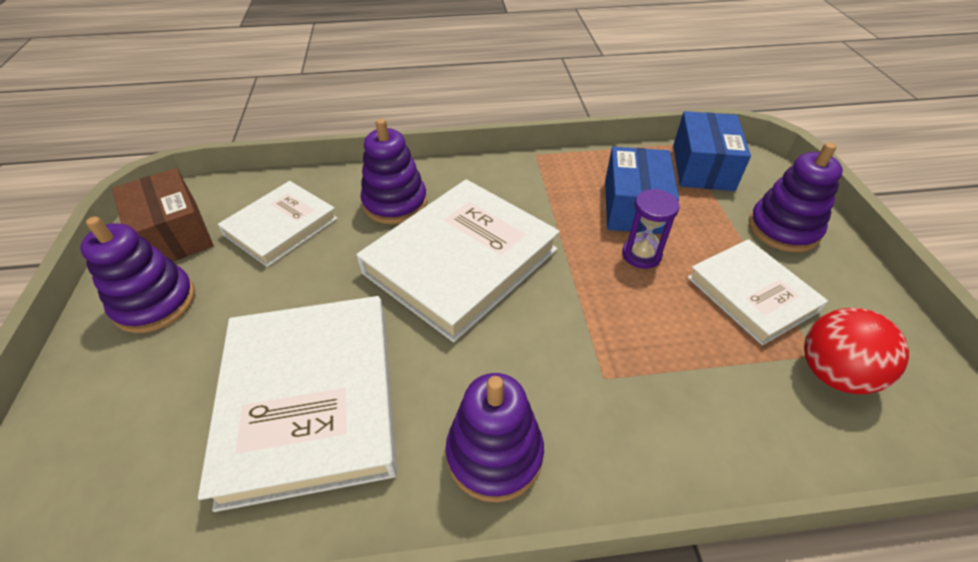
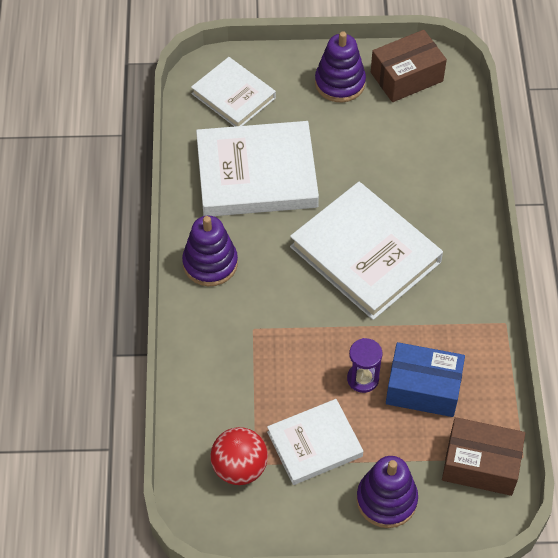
camera: 95 degrees right, 10 degrees up
white book [218,181,338,267] -> white book moved to [191,57,276,127]
purple stacking toy [361,118,427,224] -> none
blue box [673,111,751,191] -> brown box [442,417,525,496]

